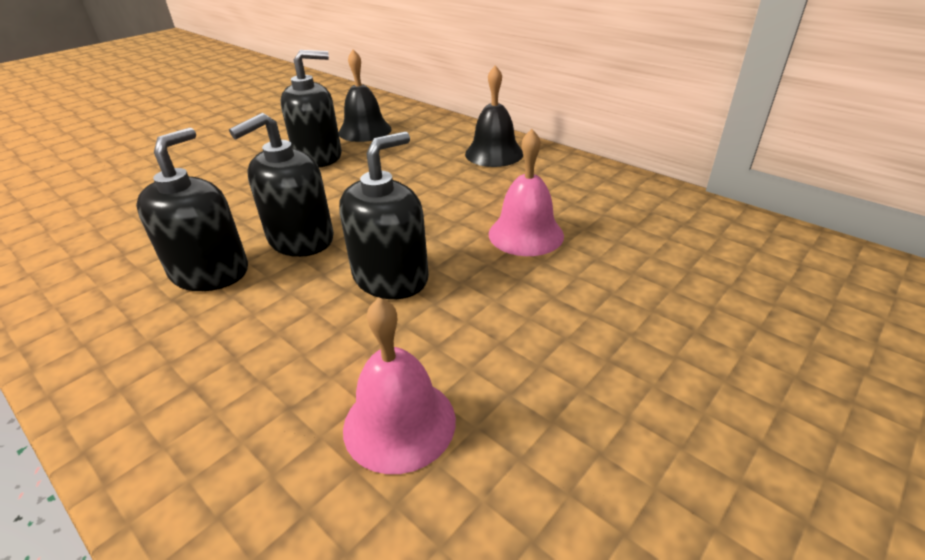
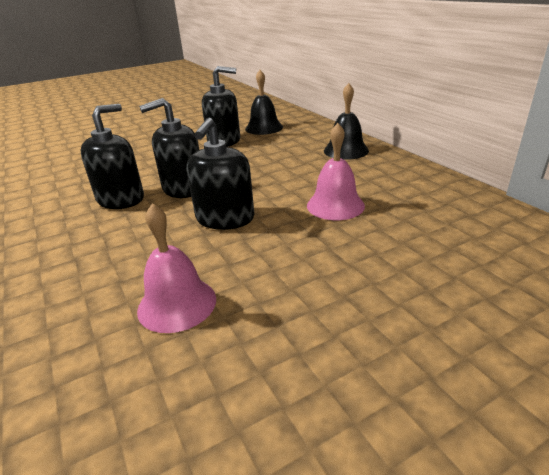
camera: 20 degrees right, 5 degrees down
black soap dispenser [339,132,429,299] -> black soap dispenser turned 135 degrees clockwise [187,118,254,230]

